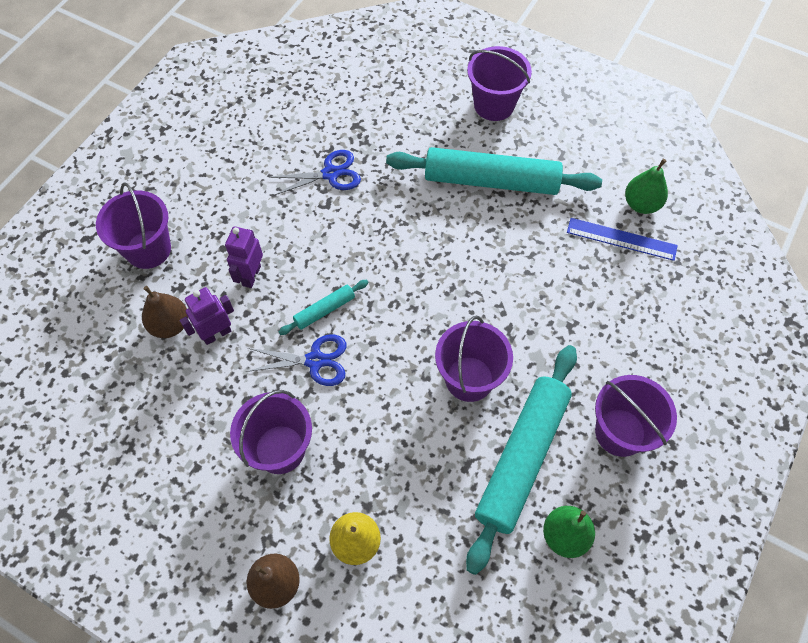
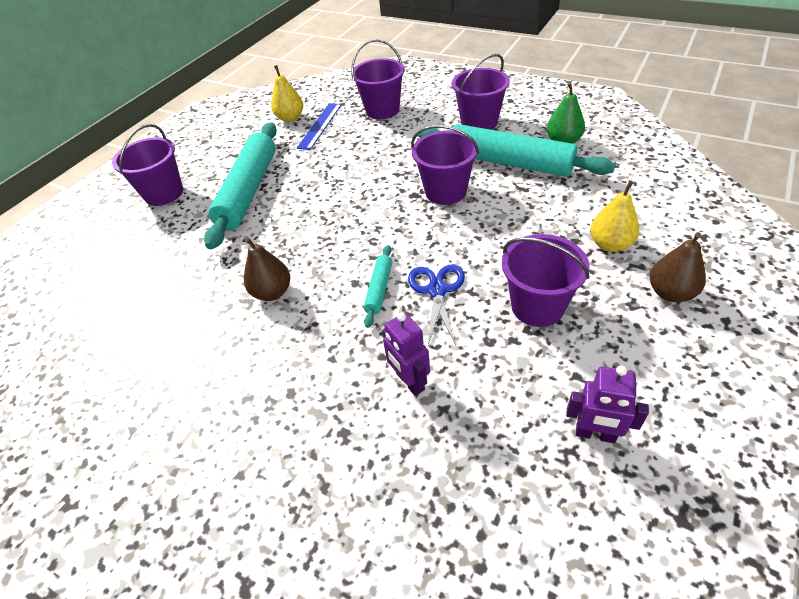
camera: 85 degrees left, 15 degrees down
purple bucket [96,182,171,269] -> purple bucket moved to [351,39,405,119]
brown pear [142,286,188,338] -> brown pear moved to [244,237,290,301]
purple robot [225,227,263,288] -> purple robot moved to [566,365,649,443]
blue scissors [269,150,361,196] -> none
turquoise rolling pin [279,280,369,335] -> turquoise rolling pin turned 45 degrees clockwise [364,245,392,328]
green pear [625,159,668,214] -> yellow pear [271,65,303,122]

